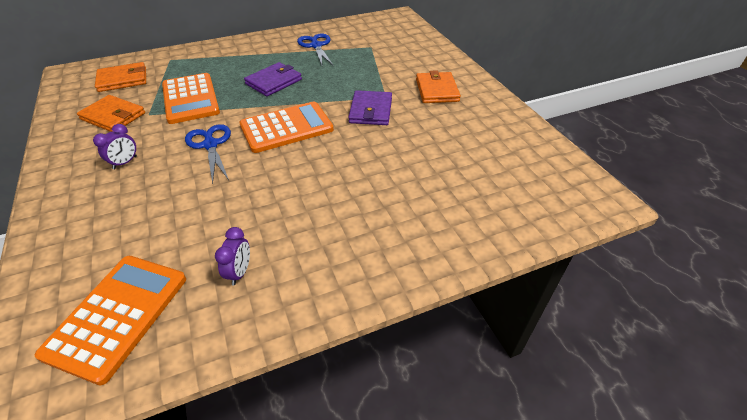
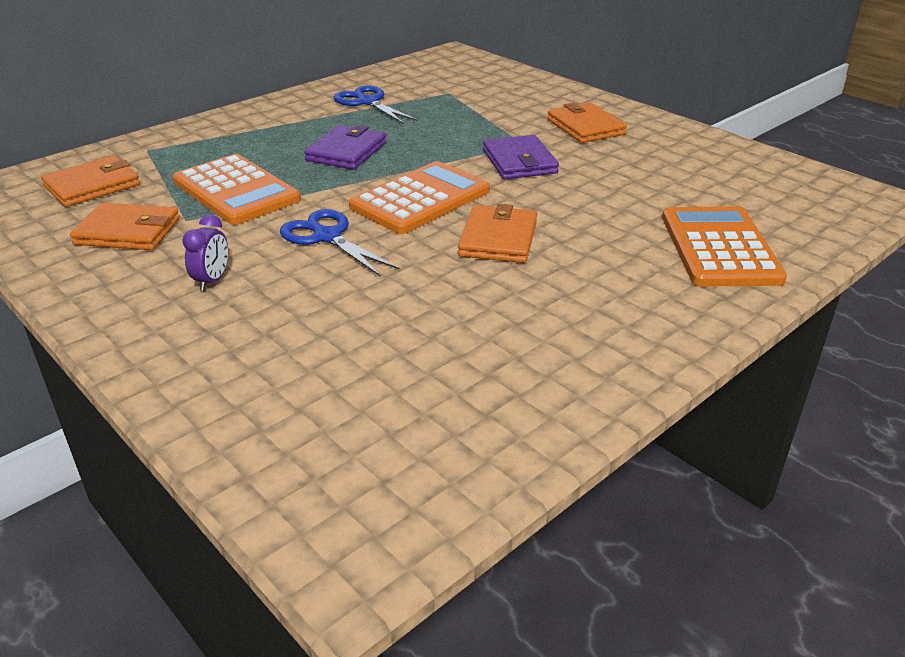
camera: 20 degrees left, 10 degrees down
orange calculator [35,256,186,385] -> orange calculator moved to [662,206,787,287]
purple clock [215,227,250,285] -> none
none -> orange wallet [458,204,537,263]

